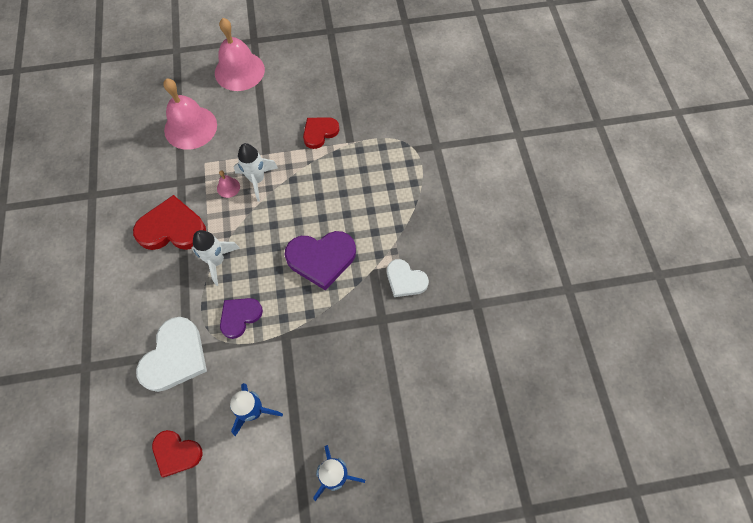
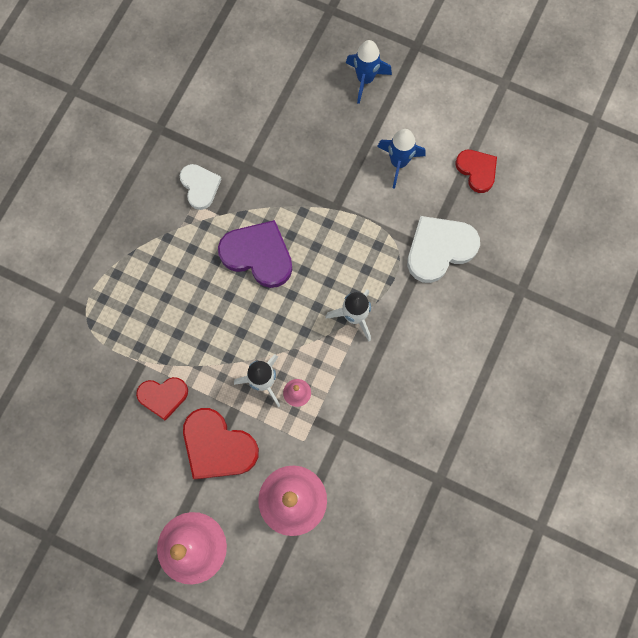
camera: 145 degrees left, 10 degrees up
red heart [133,195,206,250] -> red heart moved to [183,408,259,479]
purple heart [220,298,263,339] -> none

